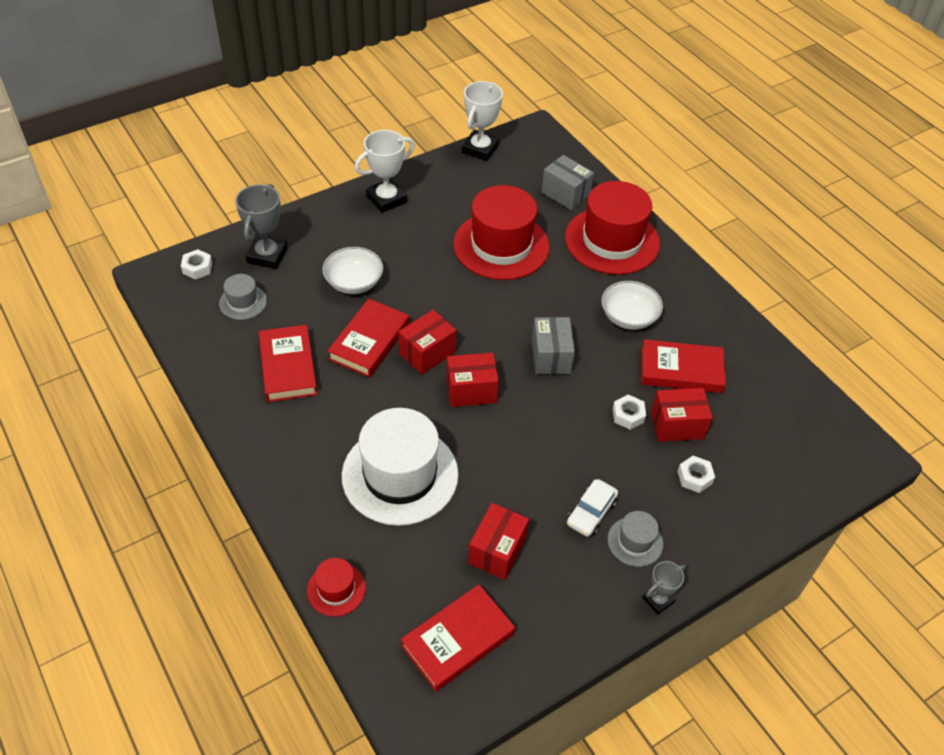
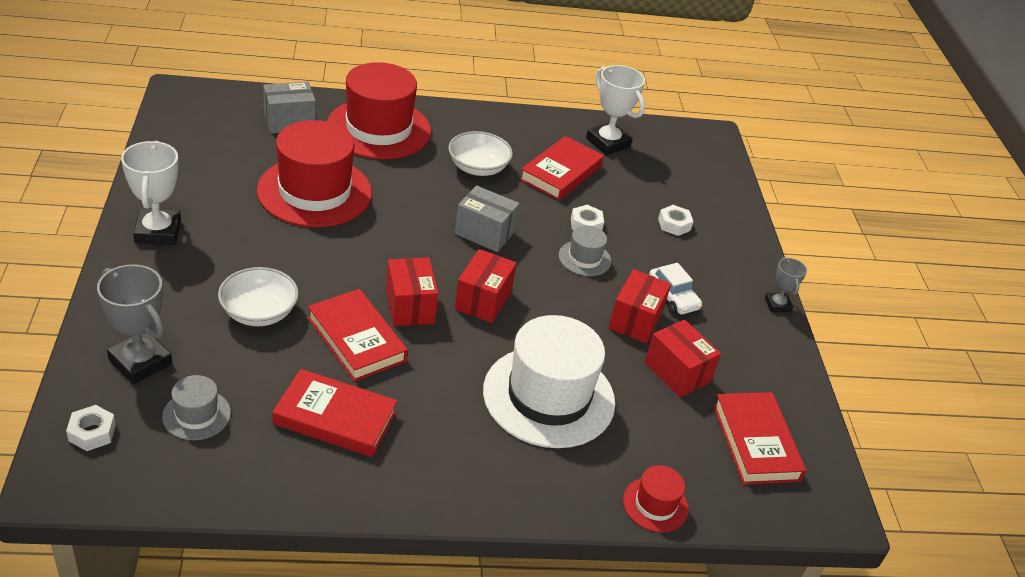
camera: 65 degrees left, 10 degrees down
white trophy [462,81,503,161] -> white trophy moved to [586,65,645,155]
grey hat [607,511,663,567] -> grey hat moved to [559,225,611,276]
red box [651,388,713,442] -> red box moved to [608,269,671,343]

